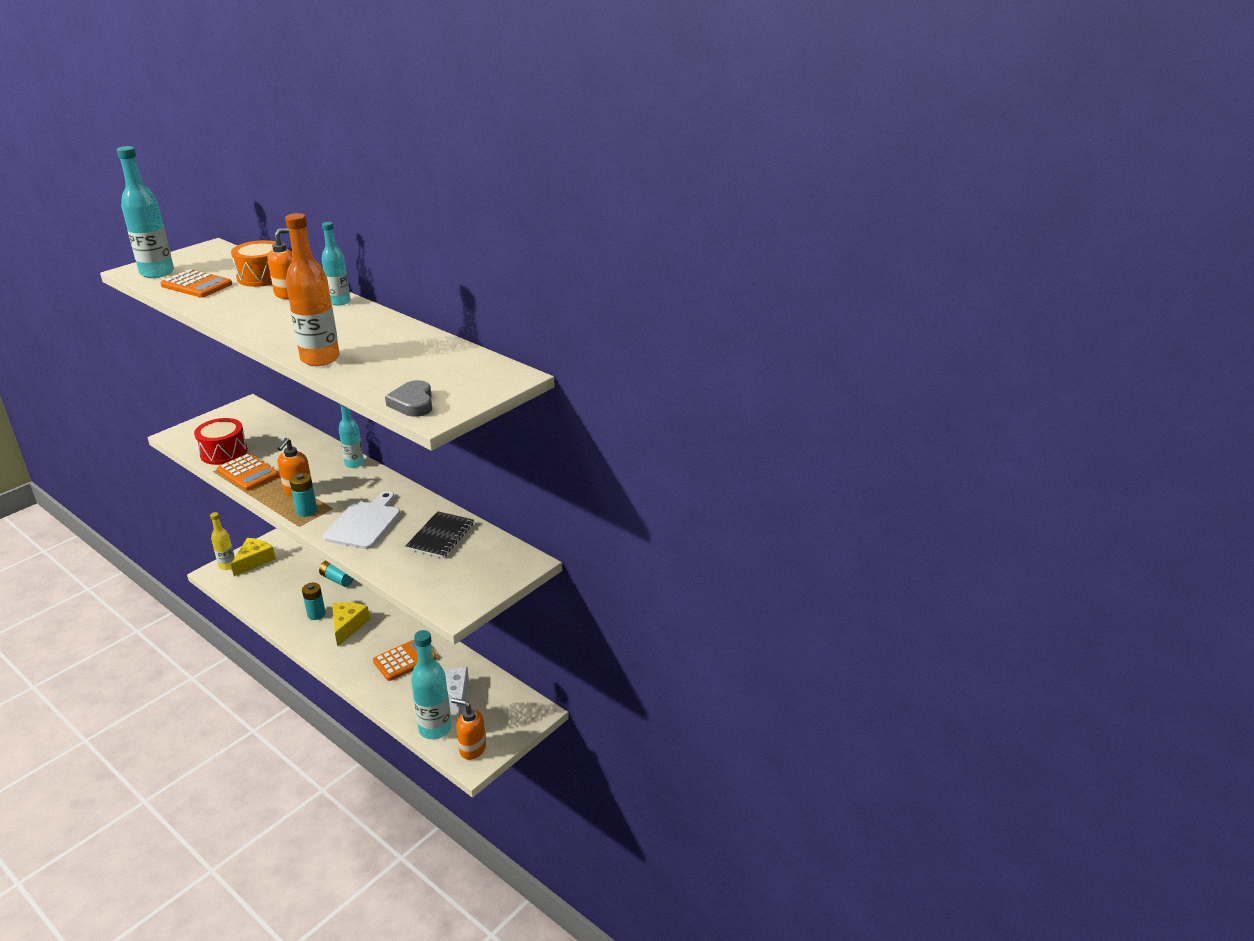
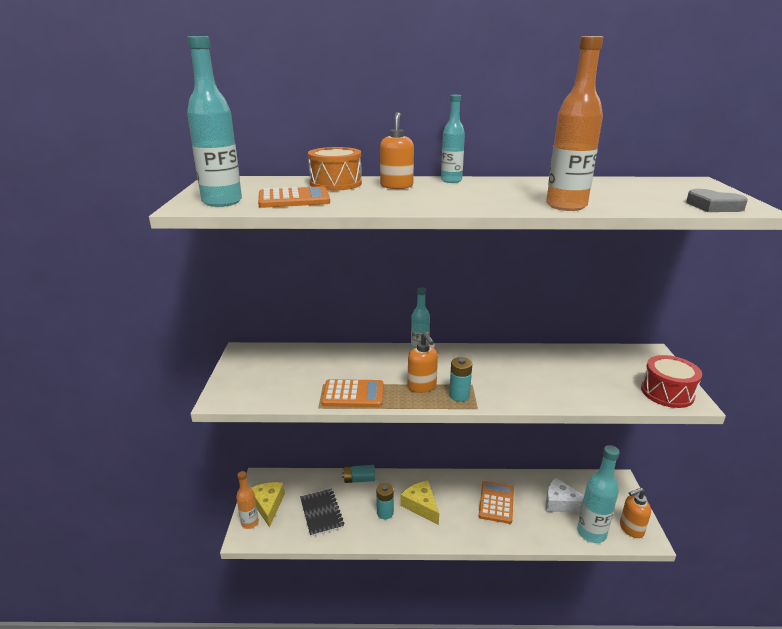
camera: 40 degrees left, 5 degrees down
red drum [194,418,248,465] -> red drum moved to [641,355,702,408]
yellow bottle [210,512,235,570] -> orange bottle [236,471,259,529]
white cutting board [323,491,400,549] -> none
black notebook [406,511,474,558] -> black notebook moved to [300,489,344,537]

